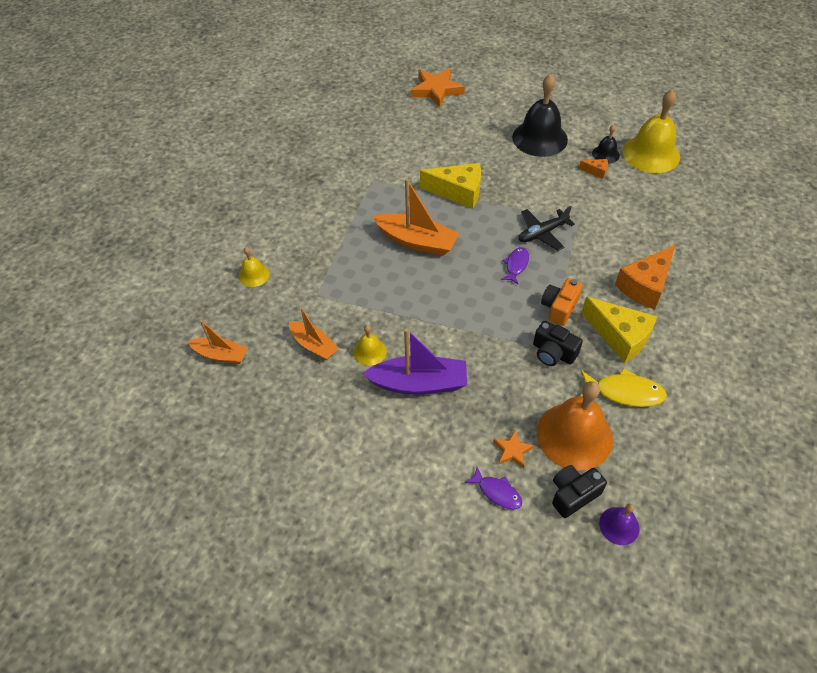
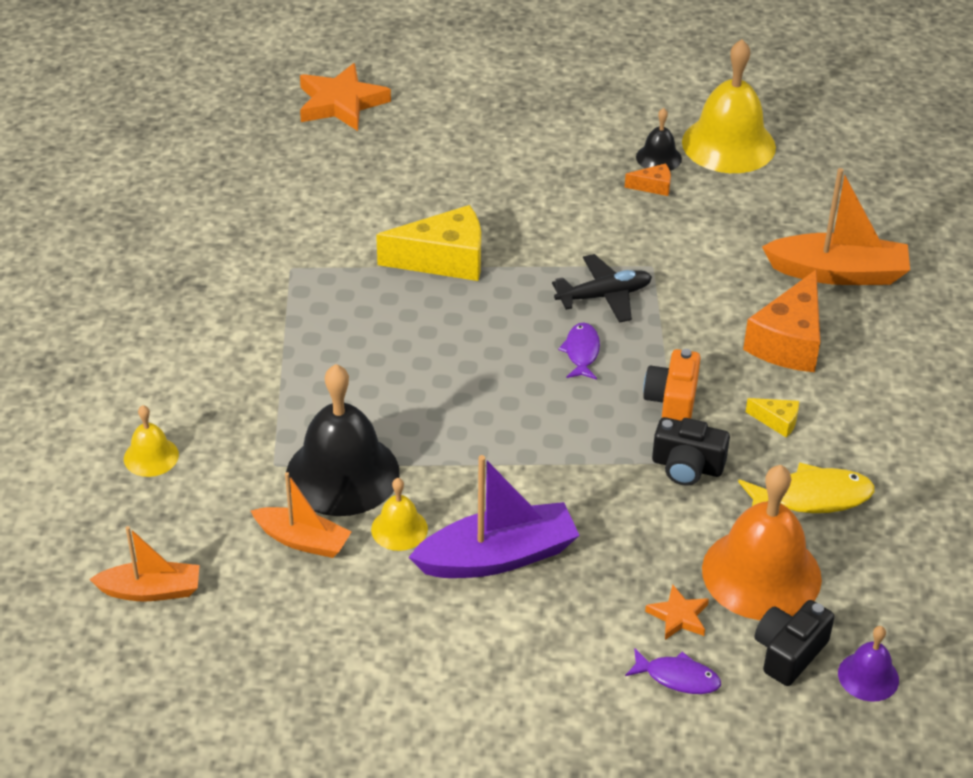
camera: 20 degrees left, 10 degrees down
orange boat [372,178,459,256] -> orange boat moved to [762,168,910,285]
black bell [512,74,568,157] -> black bell moved to [286,364,400,516]
black plane [518,206,575,251] -> black plane turned 150 degrees counterclockwise [552,254,652,323]
yellow cheese [581,297,657,363] -> yellow cheese [746,398,799,438], size x0.46

